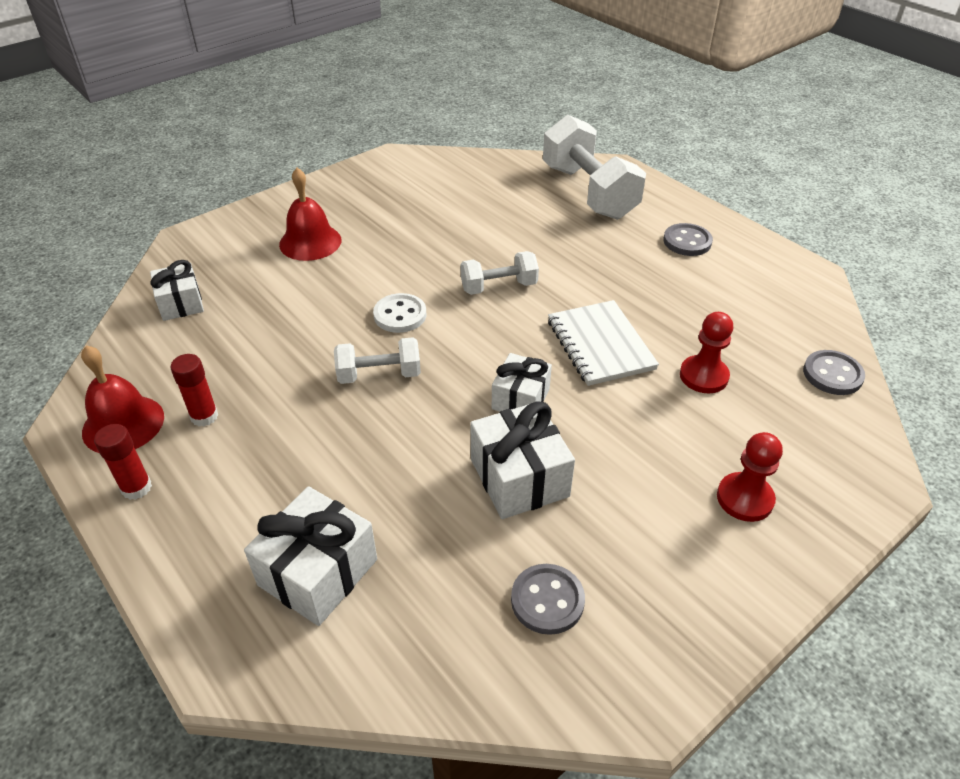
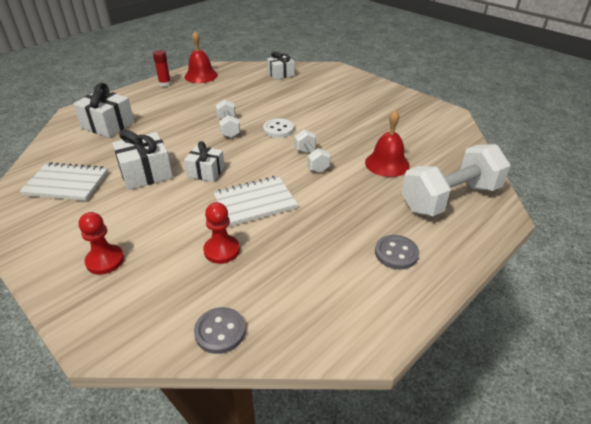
camera: 85 degrees right, 5 degrees down
red glue stick [171,354,218,426] -> none
red bell [279,168,341,261] -> red bell moved to [365,110,410,177]
grey button [511,564,585,635] -> white notebook [19,162,108,201]

